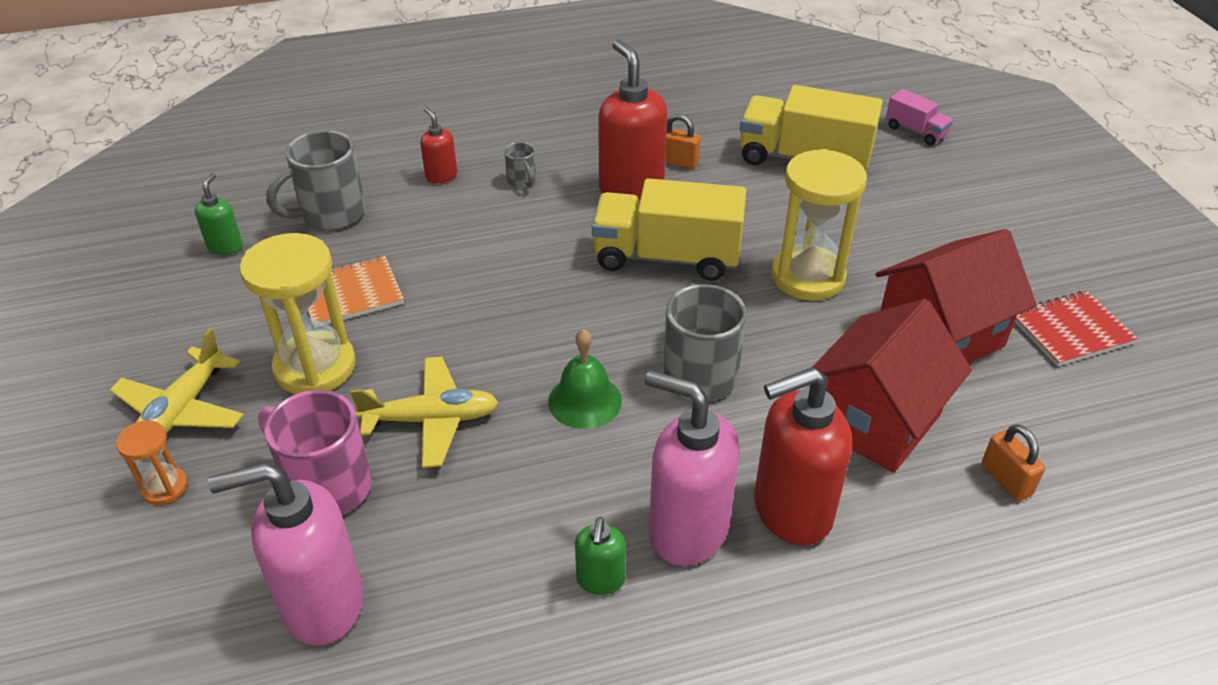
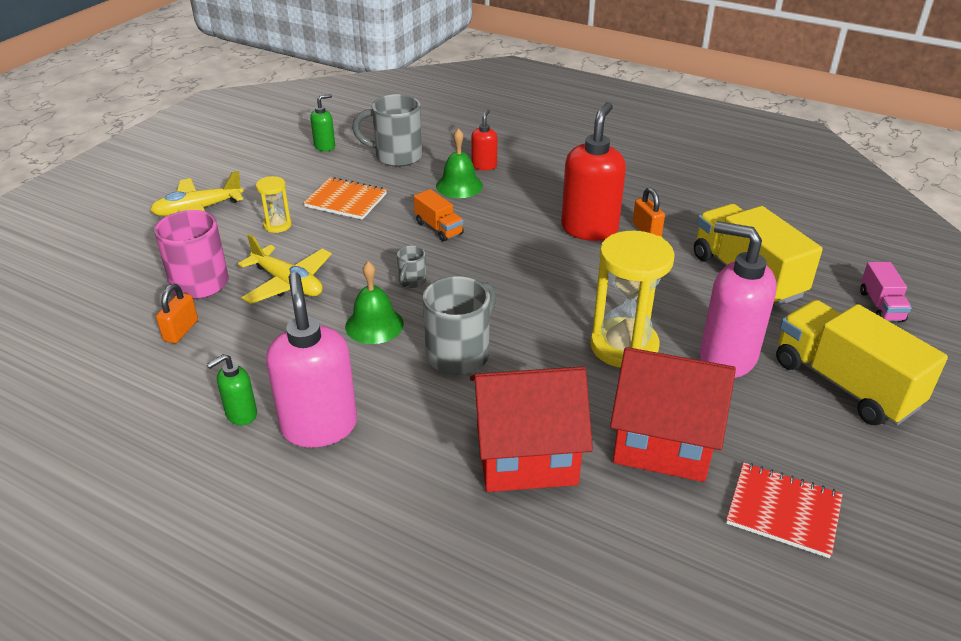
camera: 45 degrees right, 5 degrees down
orange hourglass [116,420,188,505] -> none
pink soap dispenser [208,462,364,646] -> pink soap dispenser moved to [699,221,777,378]
yellow hourglass [240,233,356,394] -> yellow hourglass [256,176,292,233], size x0.49
grey mug [504,142,536,188] -> grey mug moved to [397,246,426,288]
yellow truck [592,178,746,281] -> yellow truck moved to [776,300,948,425]
red soap dispenser [754,367,852,545] -> none
orange padlock [981,424,1045,501] -> orange padlock moved to [156,284,198,344]
none -> orange truck [414,189,464,242]
none -> green bell [436,128,483,198]

